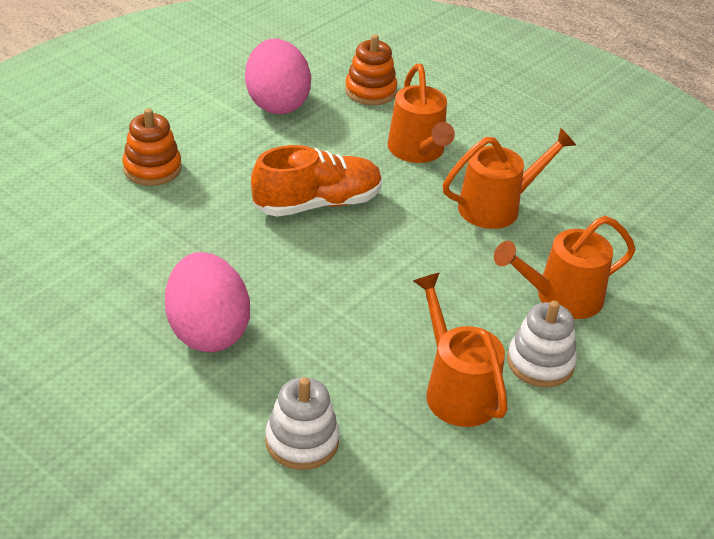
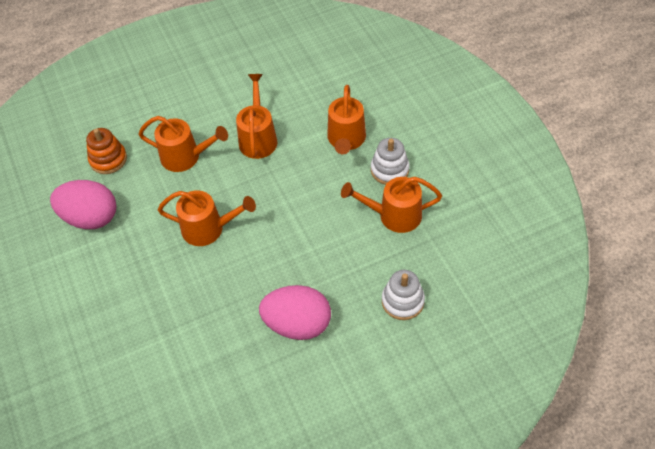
camera: 60 degrees left, 15 degrees up
orange stacking toy [122,108,182,186] -> none
orange shoe [251,145,382,217] -> orange watering can [158,190,256,246]

